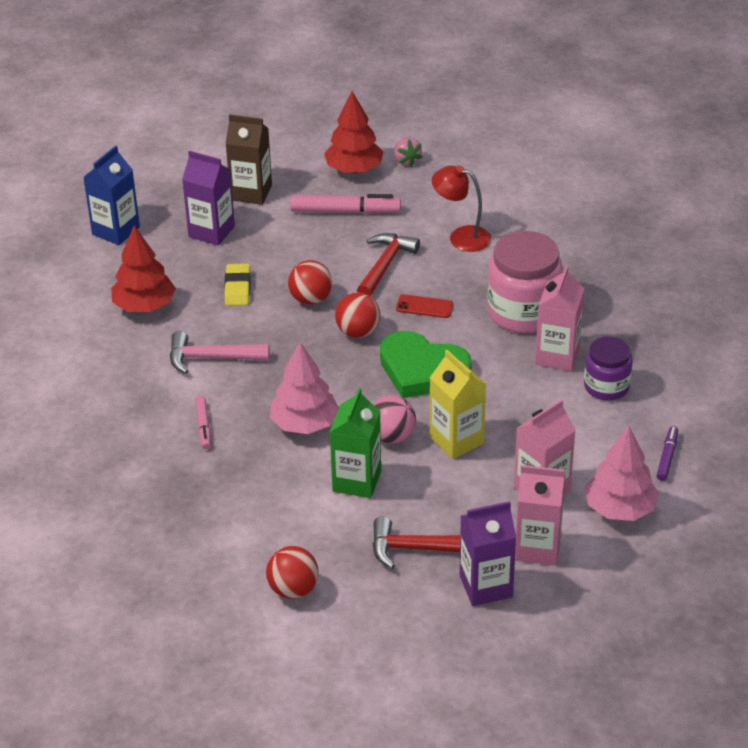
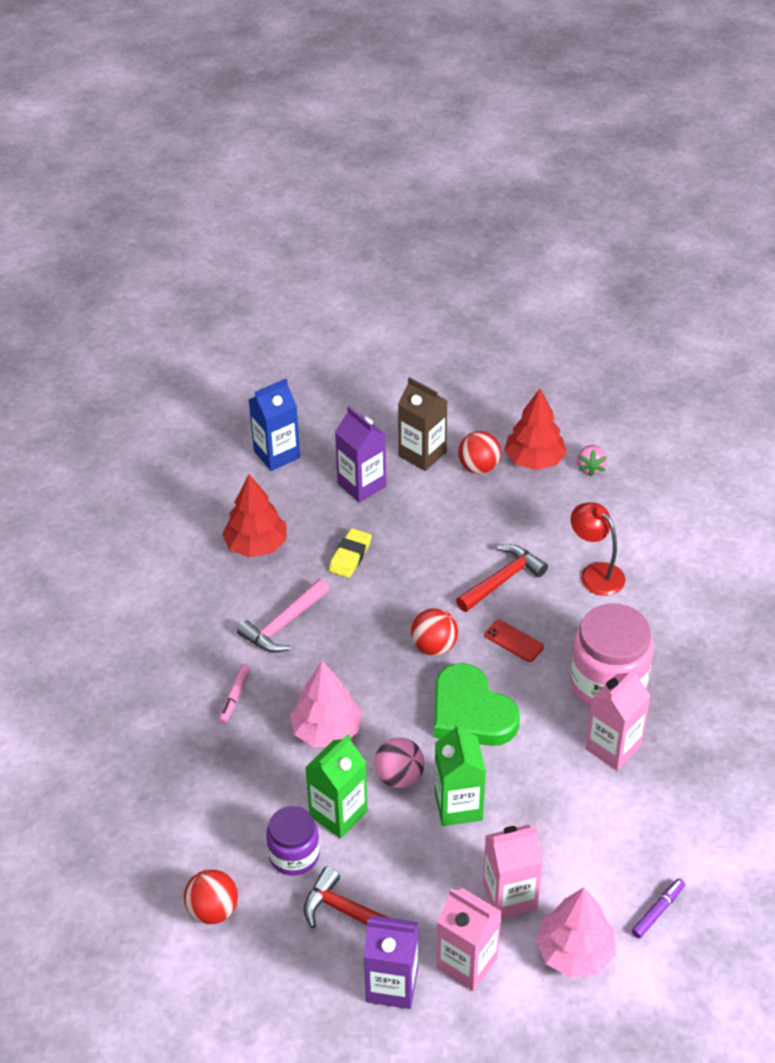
camera: 25 degrees right, 5 degrees up
pink hammer [170,331,270,374] -> pink hammer turned 75 degrees counterclockwise [237,579,329,653]
red ball [288,260,332,305] -> red ball moved to [458,431,501,474]
pink marker [290,194,401,214] -> none
yellow carton [430,350,486,459] -> green carton [435,723,486,826]
purple jar [584,336,633,401] -> purple jar moved to [266,806,320,876]

